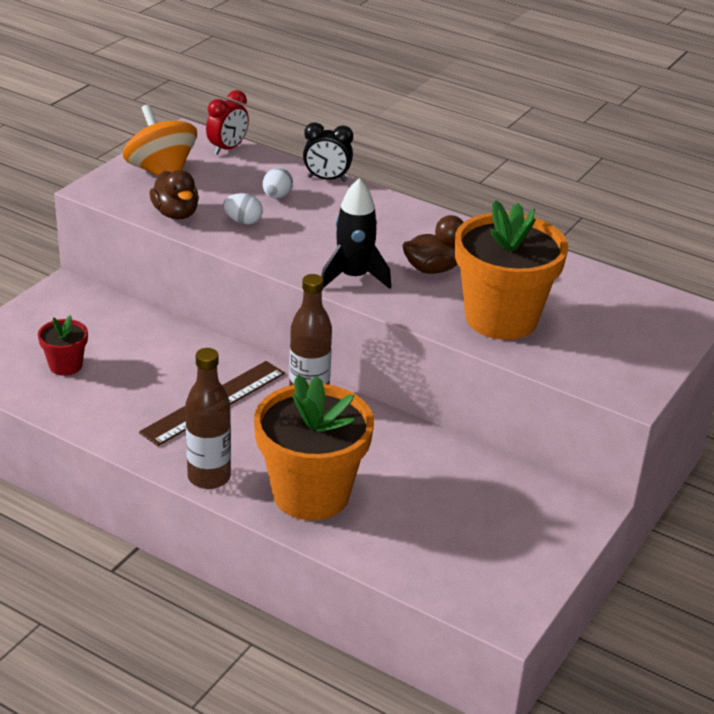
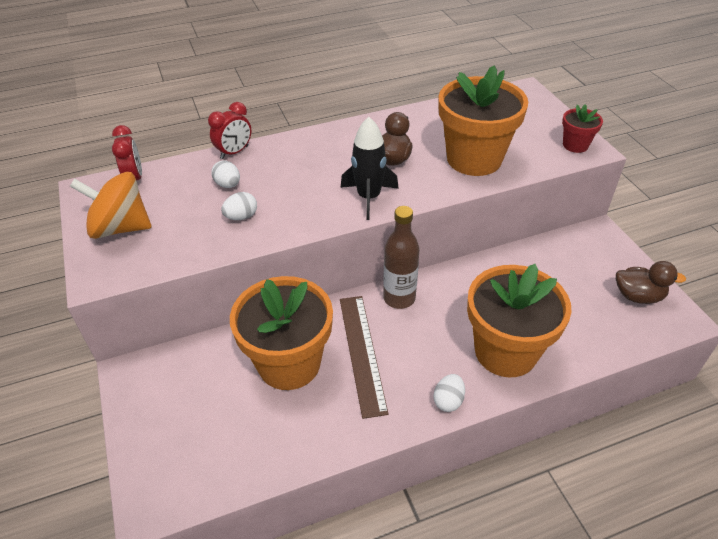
camera: 50 degrees left, 10 degrees up
red flower pot [38,315,88,376] -> red flower pot moved to [562,104,603,153]
brown duck [150,170,199,219] -> brown duck moved to [616,261,686,304]
brown bottle [186,348,231,489] -> white egg [433,374,465,412]
black clock [303,122,353,182] -> red clock [208,102,251,159]
none -> orange flower pot [230,276,333,390]

